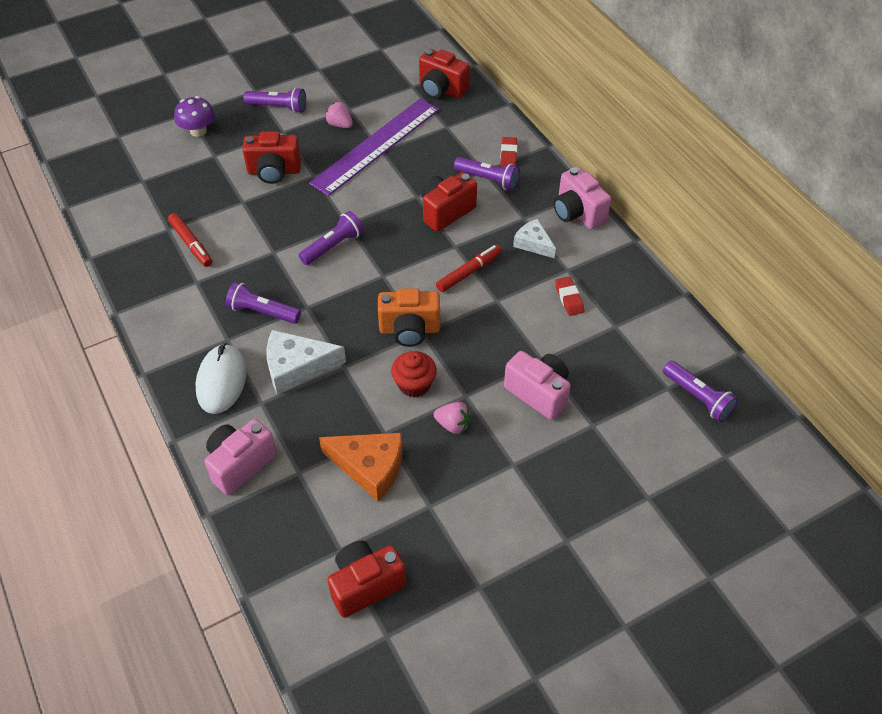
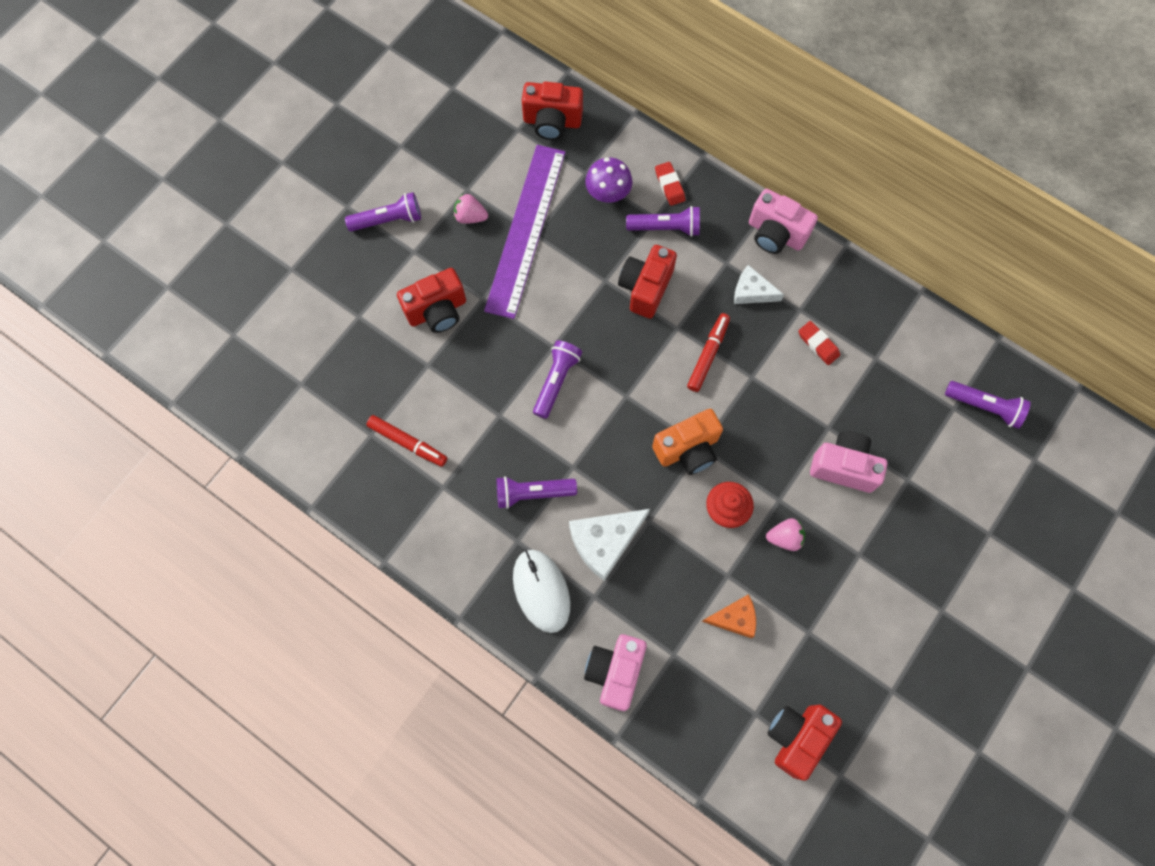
camera: 25 degrees left, 20 degrees up
purple mushroom [174,96,215,137] -> purple mushroom moved to [585,157,632,203]
orange cheese [319,433,402,501] -> orange cheese [702,594,756,638], size x0.62

